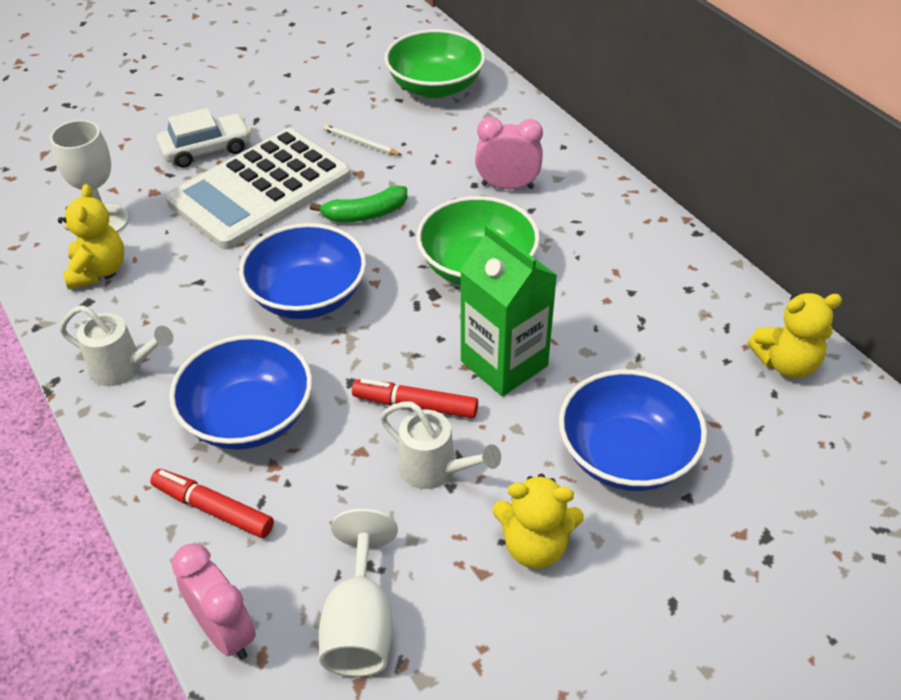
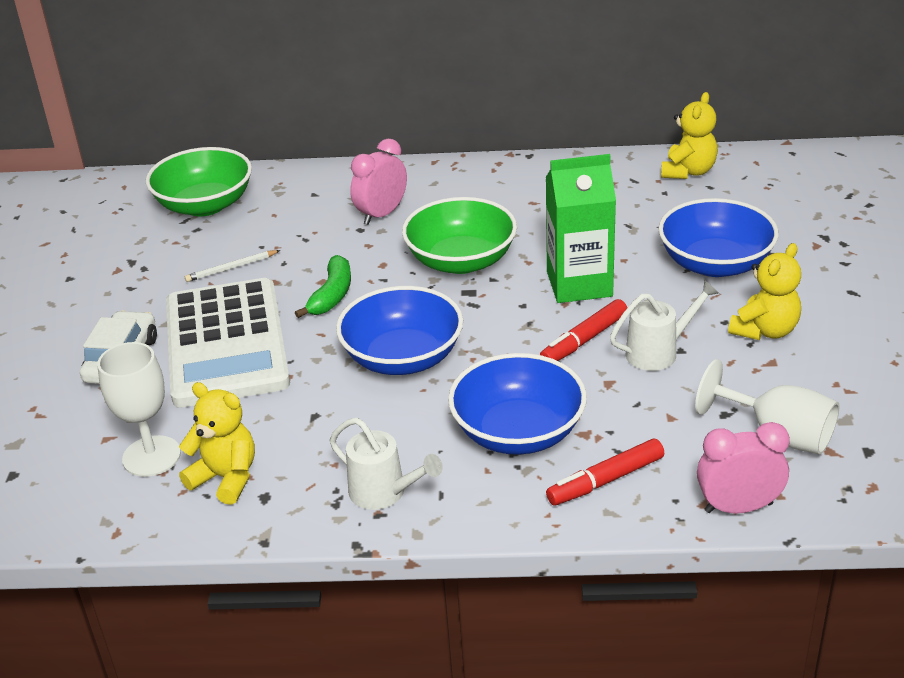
camera: 55 degrees left, 10 degrees down
white watering can [60,305,173,386] -> white watering can turned 75 degrees clockwise [330,418,443,510]

